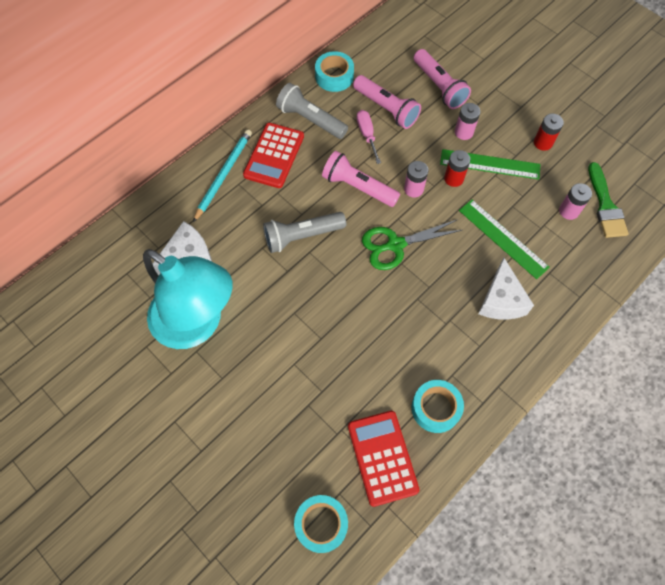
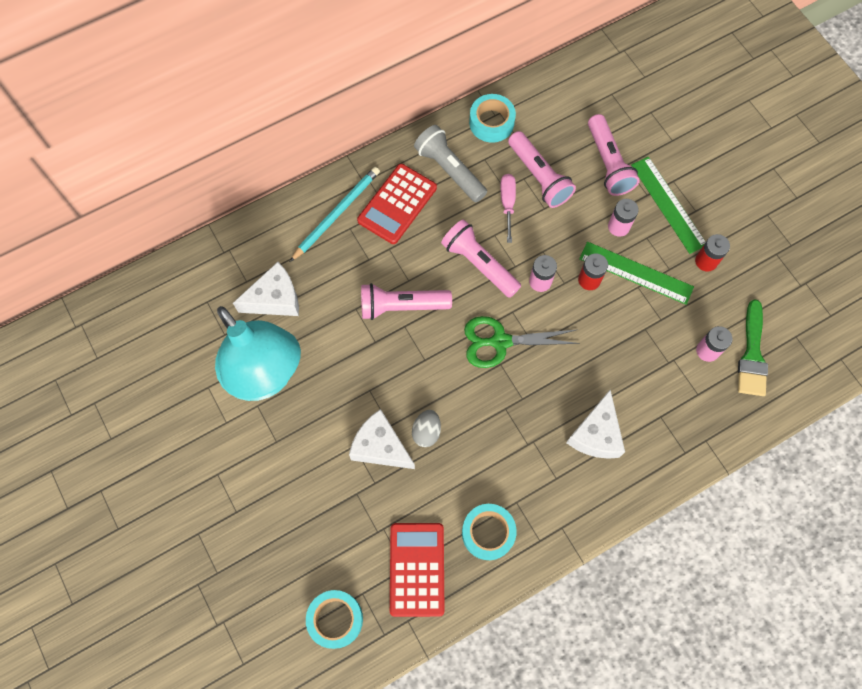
camera: 15 degrees right, 5 degrees up
grey flashlight [263,212,346,253] -> pink flashlight [361,283,452,320]
green ruler [459,200,550,279] -> green ruler moved to [631,157,706,254]
none -> white cheese [349,409,415,469]
none -> grey egg [412,410,441,447]

